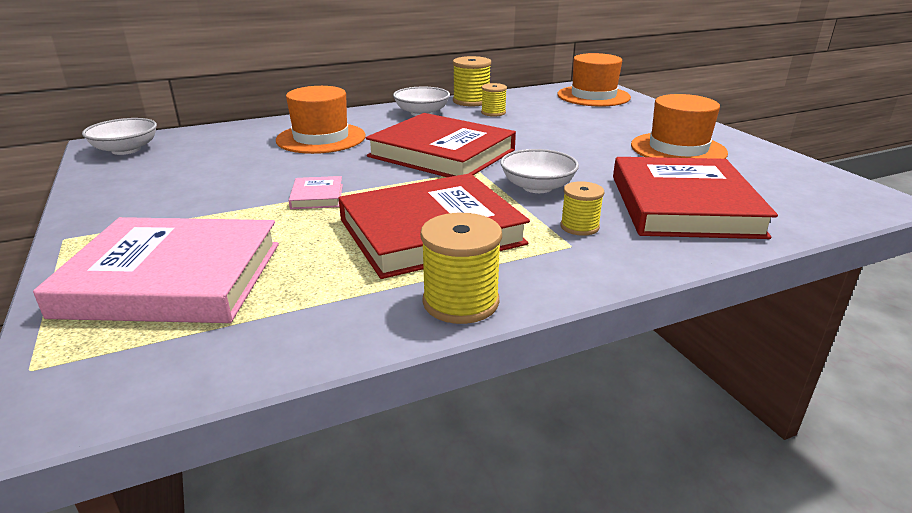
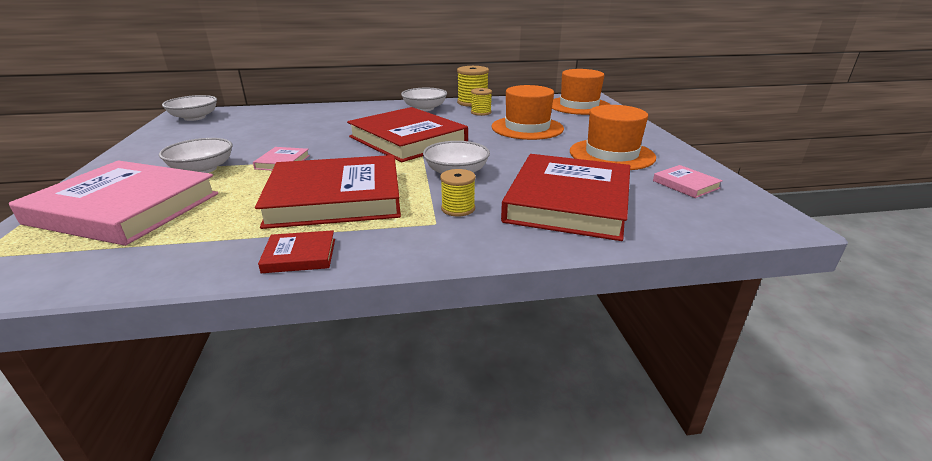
camera: 15 degrees right, 0 degrees up
orange hat [276,86,366,154] -> orange hat moved to [491,85,564,140]
yellow spool [420,213,502,324] -> red book [258,230,335,273]
none -> white bowl [159,138,232,173]
none -> pink book [653,165,723,198]

